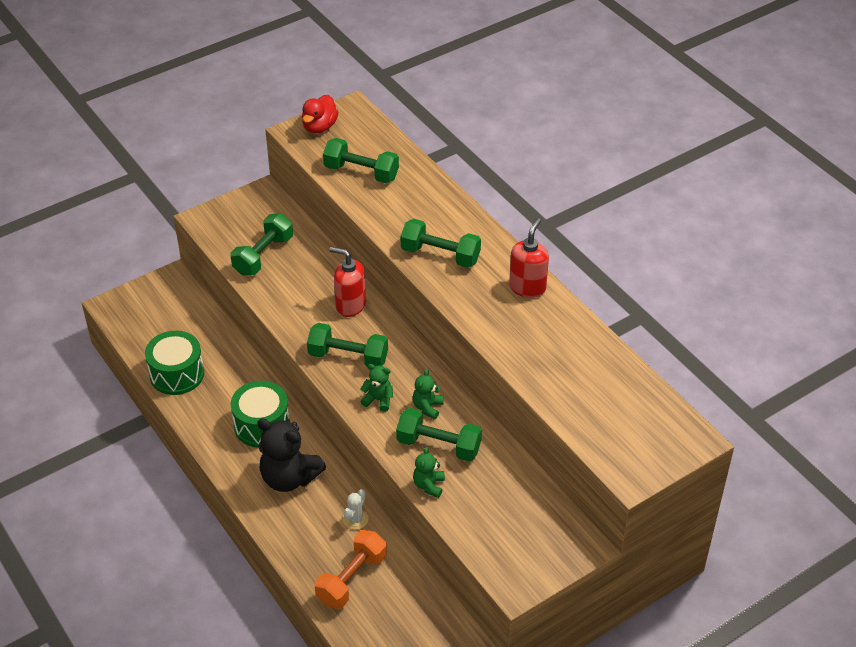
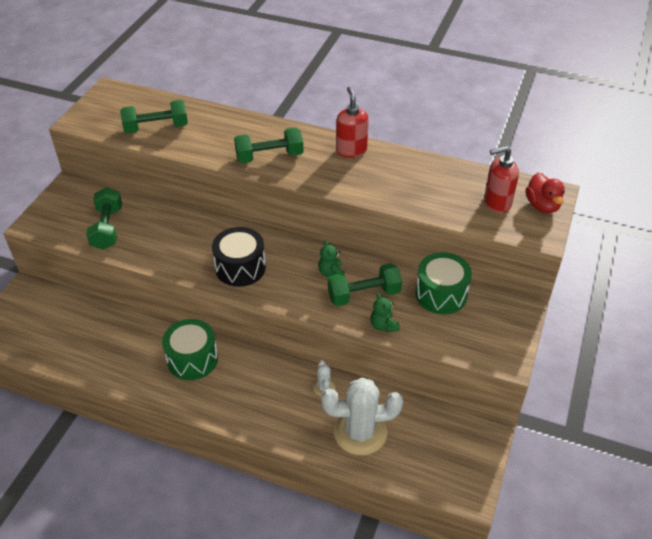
camera: 35 degrees left, 0 degrees up
green drum [145,331,204,395] -> green drum moved to [415,252,472,314]
black teddy bear [257,418,326,492] -> none
red duck [302,95,339,134] -> red duck moved to [525,173,565,213]
green dumbbell [307,323,388,367] -> black drum [212,227,266,287]
orange dumbbell [315,530,387,609] -> white cactus [321,378,403,455]
red soap dispenser [330,247,366,317] -> red soap dispenser moved to [484,146,519,213]
green teddy bear [360,364,393,412] -> none

